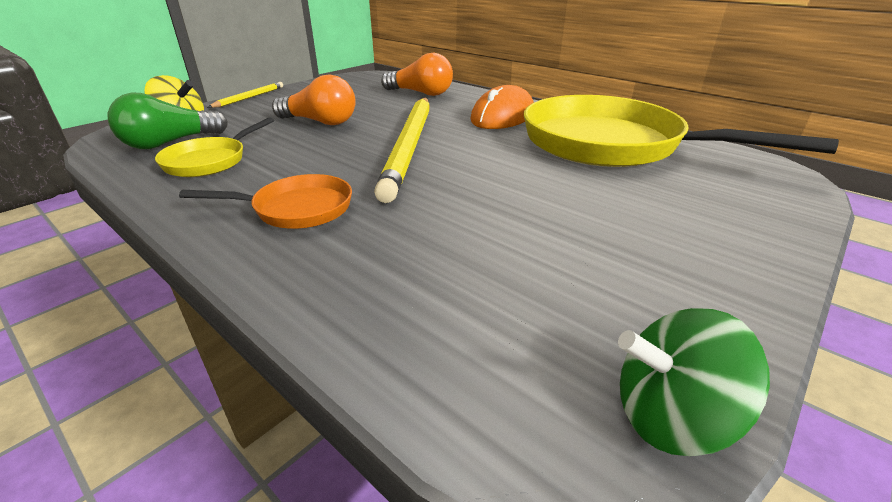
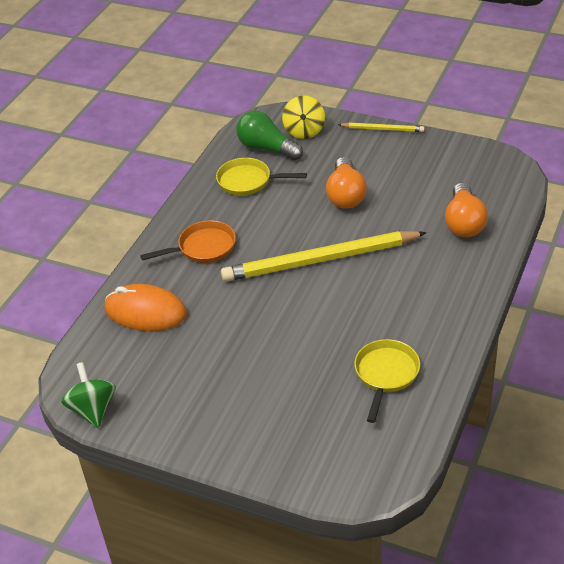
camera: 75 degrees right, 10 degrees up
orange pan [179,174,352,229] -> orange pan turned 90 degrees counterclockwise [140,220,236,263]
orange mouse [470,85,534,129] -> orange mouse moved to [105,284,187,331]
yellow pan [524,95,839,167] -> yellow pan [354,339,420,423], size x0.47

